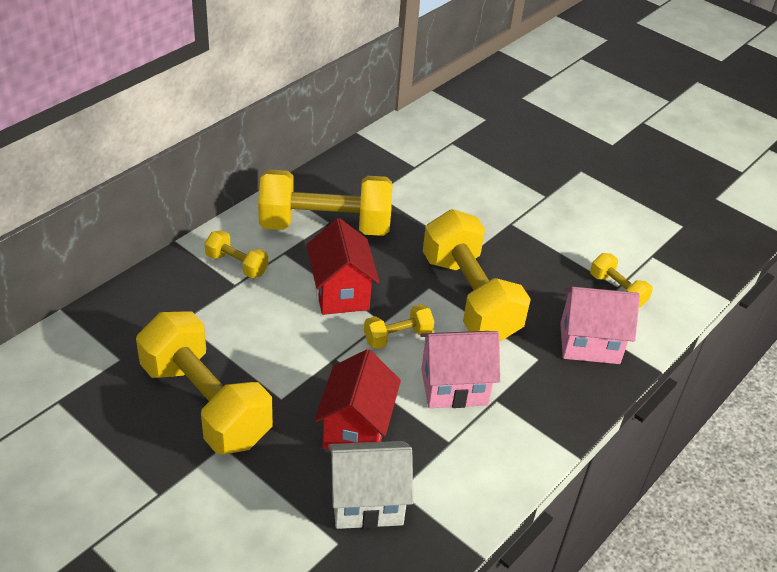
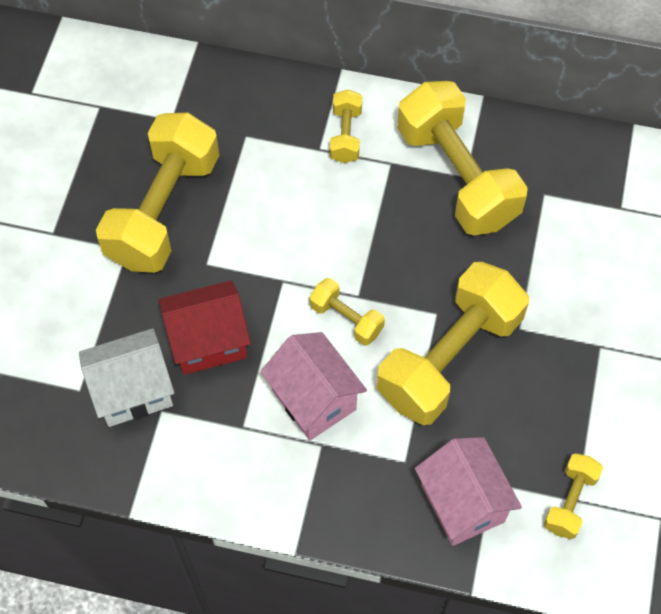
camera: 65 degrees right, 20 degrees up
red house [307,218,379,315] -> none
white house [328,441,413,529] -> white house turned 75 degrees counterclockwise [79,328,174,427]

